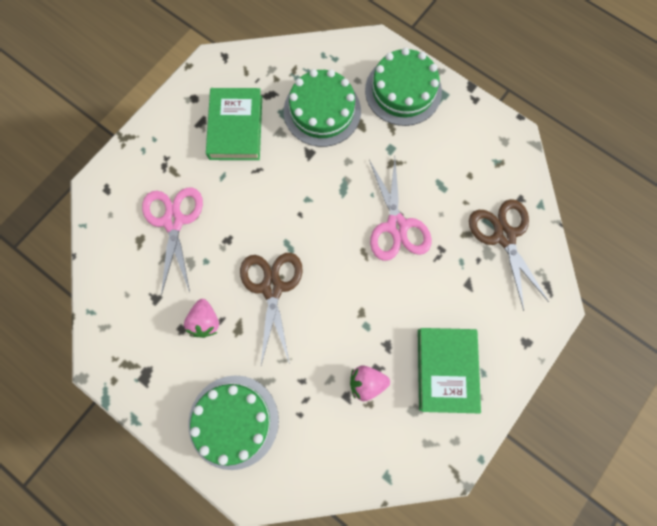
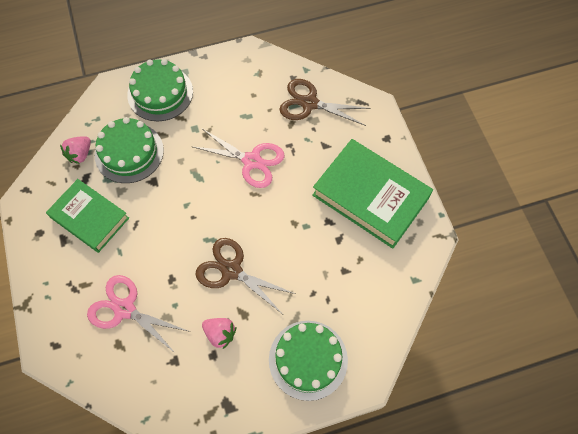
camera: 55 degrees left, 10 degrees down
pink strawberry [350,365,390,401] -> pink strawberry moved to [60,136,91,164]
green book [418,328,481,413] -> green book [312,139,433,249], size x1.50

